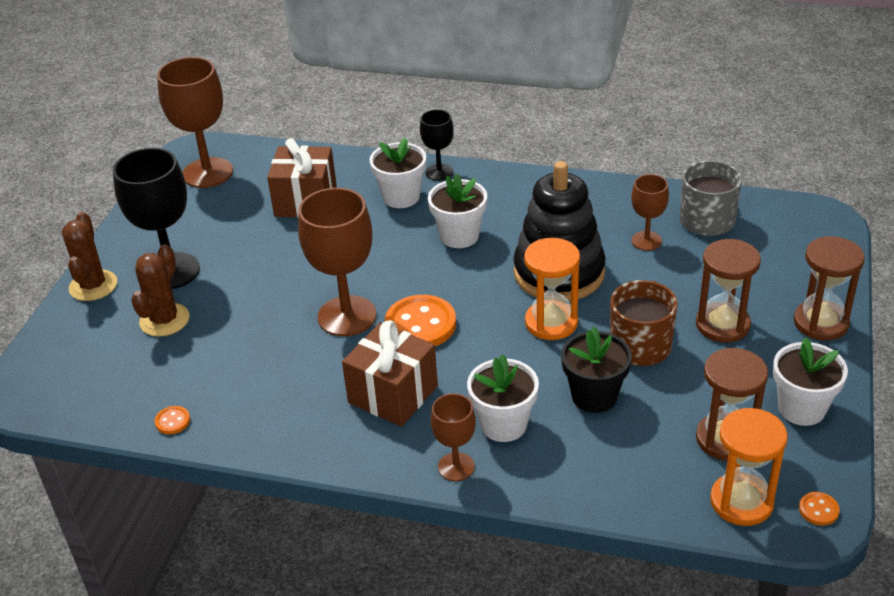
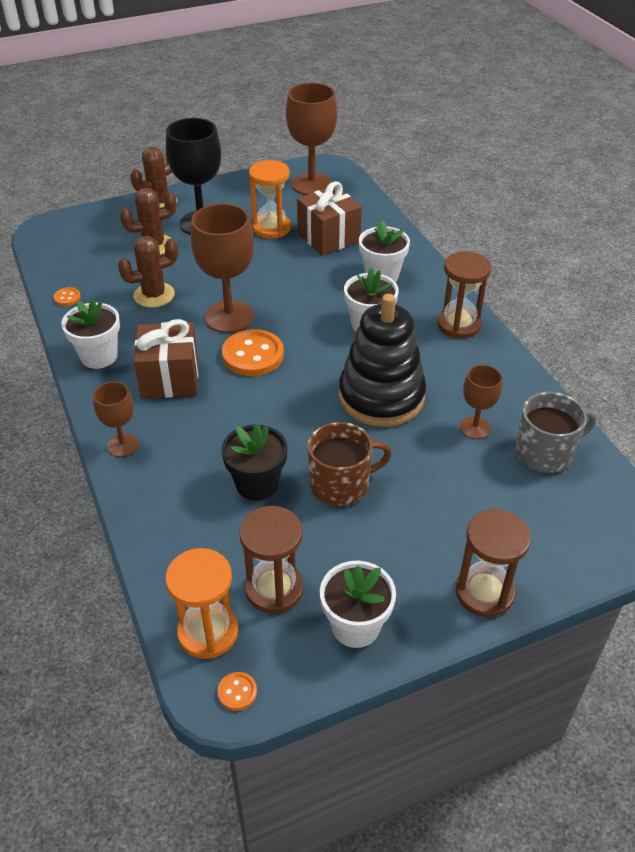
camera: 50 degrees right, 5 degrees up
black goblet [420,109,454,181] -> none
white flower pot [467,354,539,442] -> white flower pot moved to [61,299,120,369]
orange hourglass [524,238,580,340] -> orange hourglass moved to [249,160,291,239]
brown hourglass [696,239,761,343] -> brown hourglass moved to [437,251,491,338]
none -> brown cactus [118,236,178,307]

